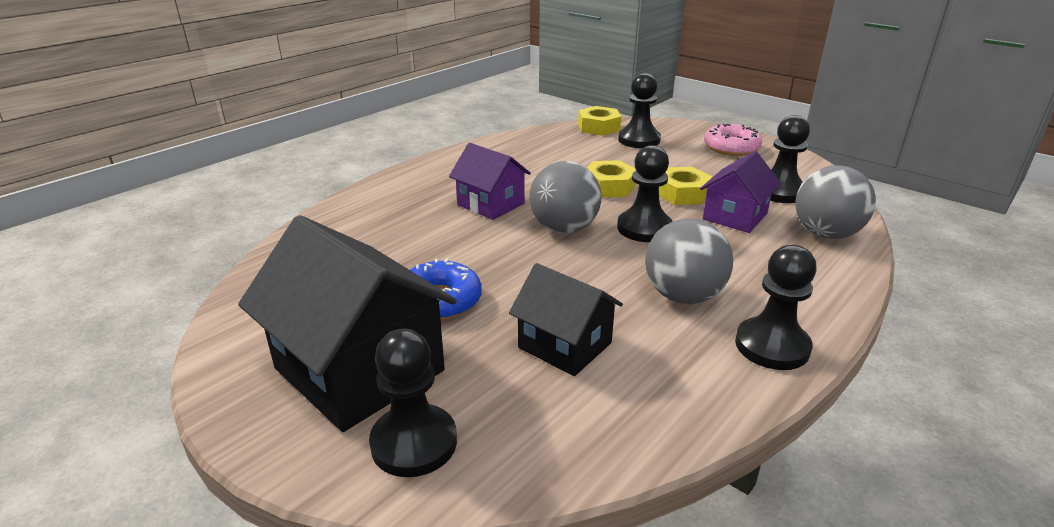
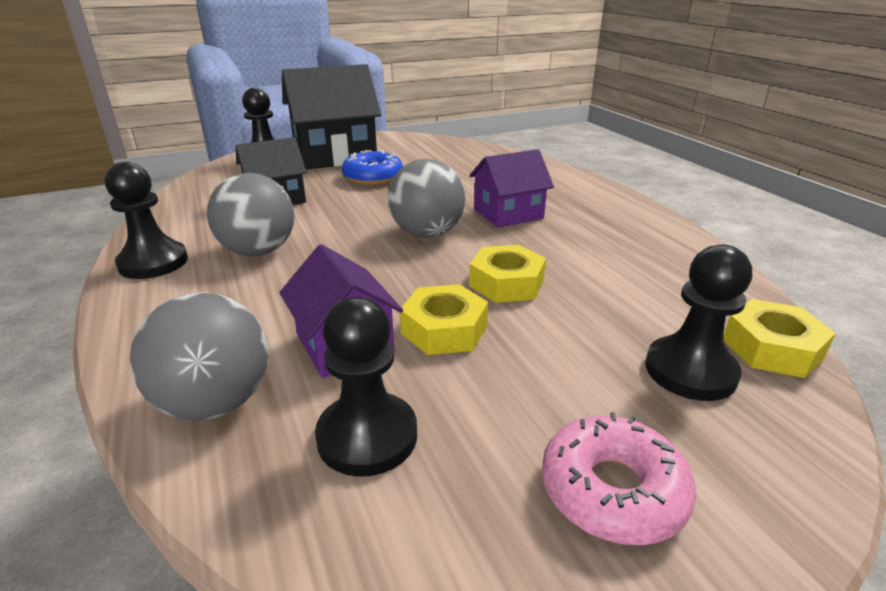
camera: 115 degrees right, 0 degrees up
black pawn [617,145,673,242] -> none

